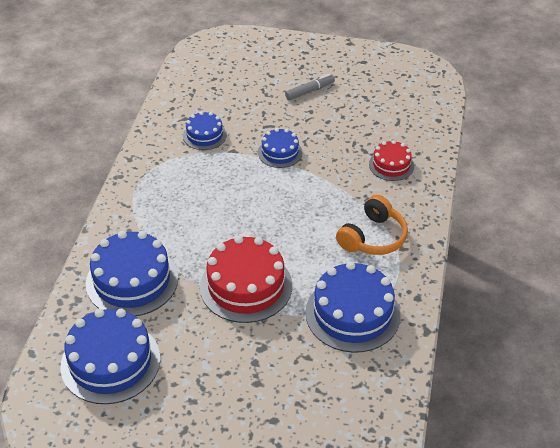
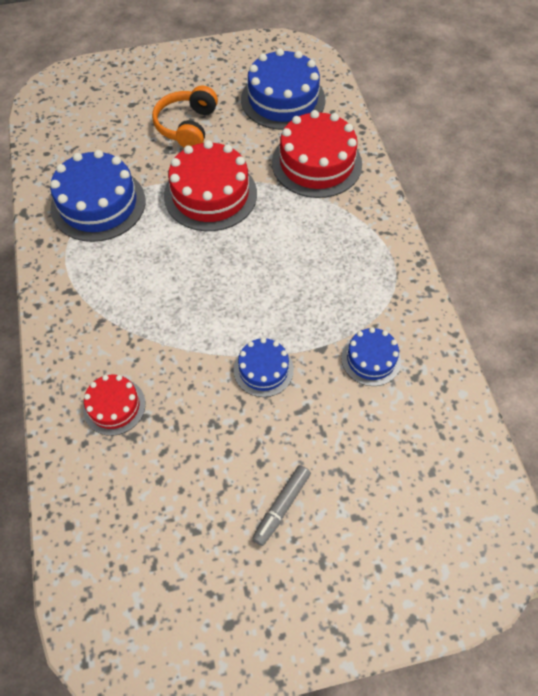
camera: 155 degrees right, 15 degrees up
blue cake [86,231,178,316] -> red cake [272,110,362,198]
orange headphones [336,195,408,255] -> orange headphones moved to [152,86,218,147]

